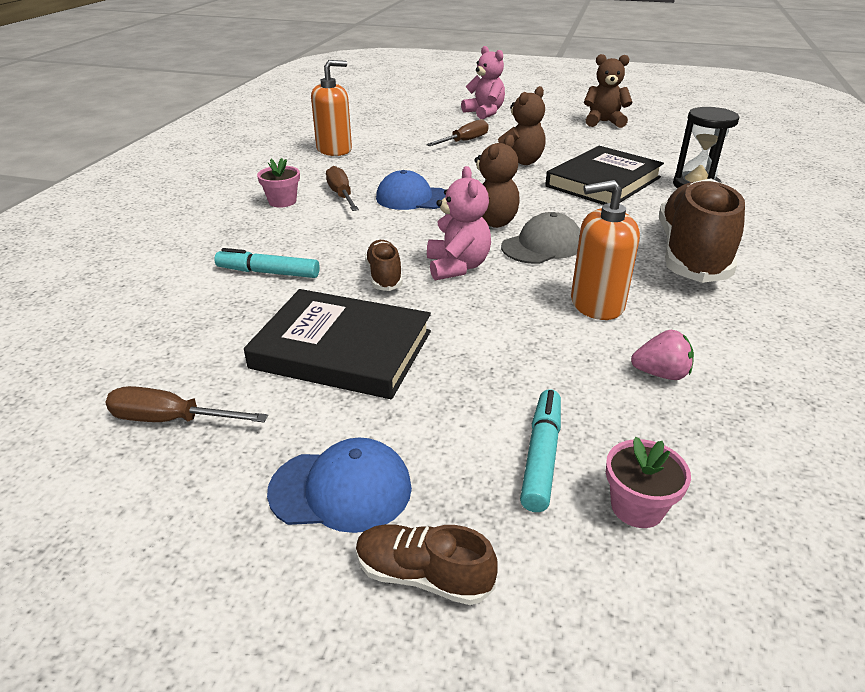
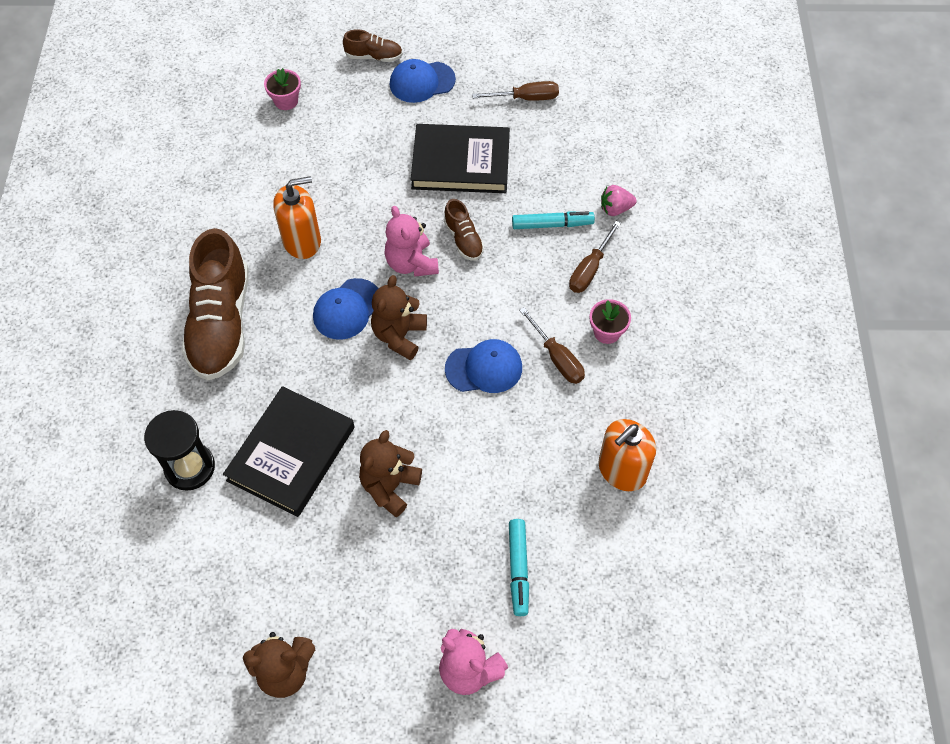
camera: 165 degrees right, 25 degrees up
brown screwdriver [426,119,489,146] -> brown screwdriver moved to [569,221,621,293]
grey cap [501,212,580,264] -> blue cap [313,278,379,340]
turquoise marker [520,390,561,512] -> turquoise marker moved to [509,519,529,616]
pink strawberry [631,330,694,380] -> pink strawberry moved to [601,185,637,216]

